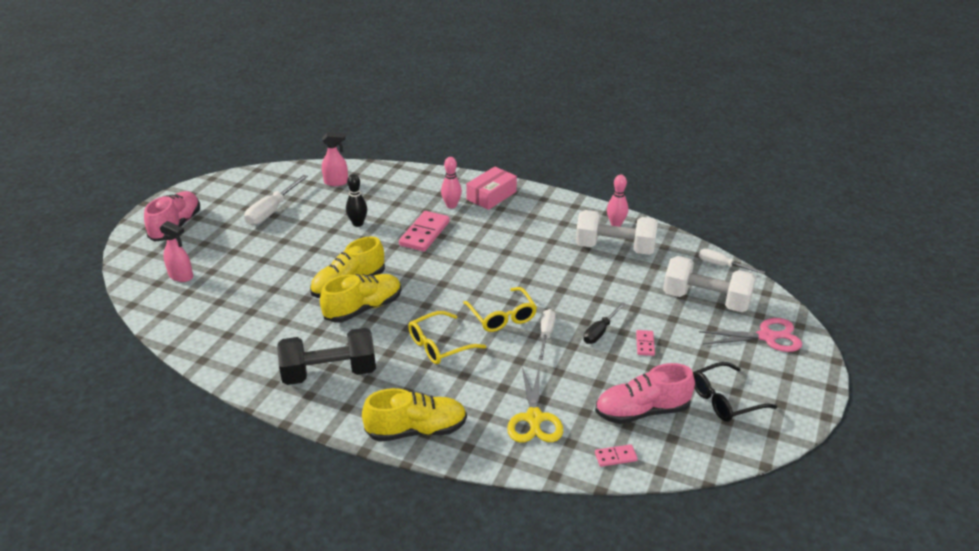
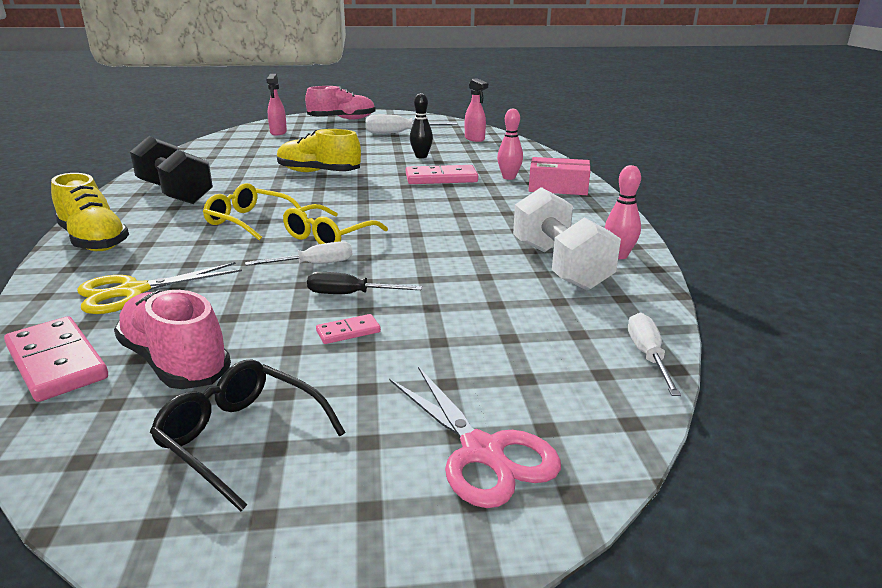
camera: 60 degrees right, 10 degrees down
yellow shoe [320,274,402,323] -> none
pink domino [595,444,638,467] -> pink domino [4,316,108,402], size x2.01
white dumbbell [663,256,756,312] -> none

